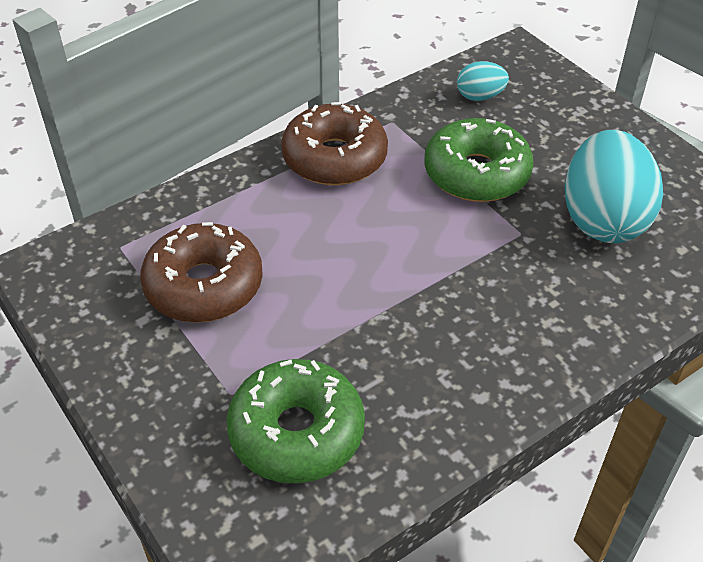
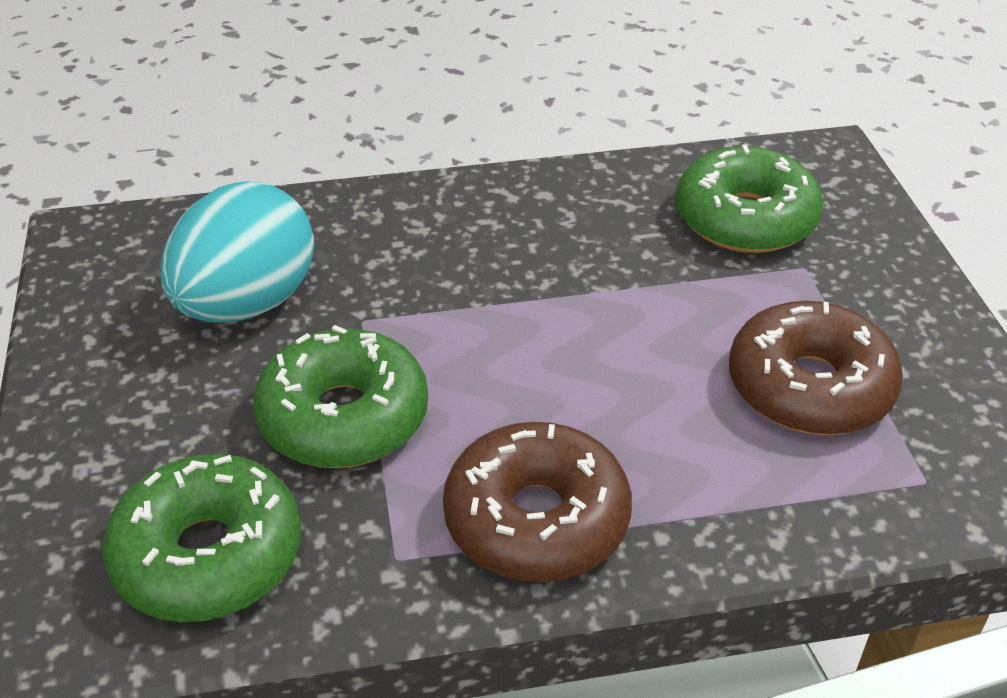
camera: 155 degrees left, 5 degrees down
turquoise egg [457,61,509,101] -> green donut [102,454,301,622]

